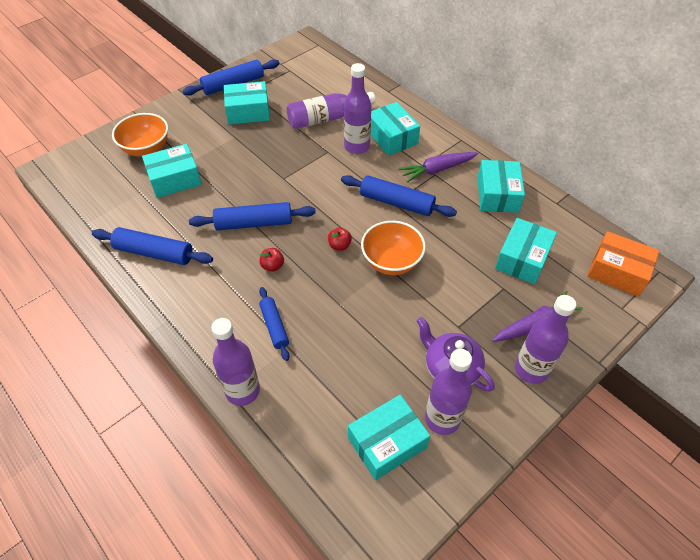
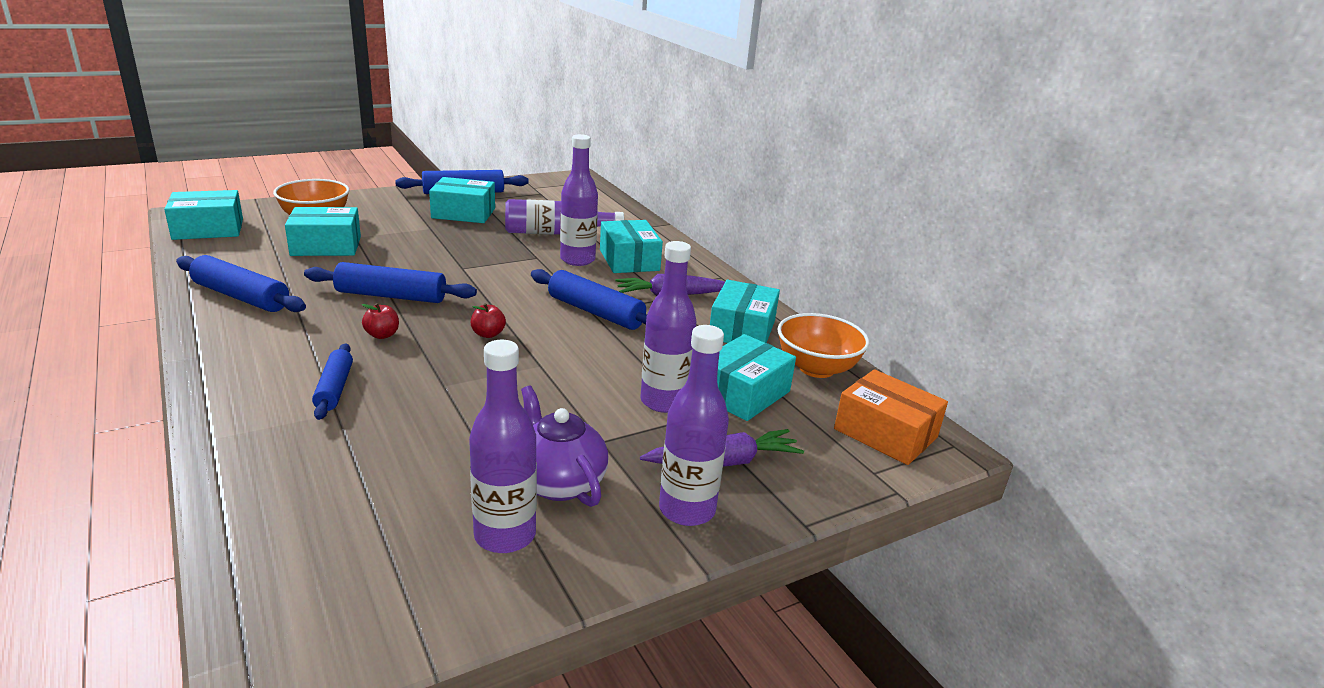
camera: 10 degrees right, 25 degrees down
purple bottle [211,318,260,406] -> purple bottle moved to [641,241,697,413]
turquoise box [348,395,430,480] -> turquoise box moved to [164,190,243,240]
orange bowl [361,221,426,275] -> orange bowl moved to [777,313,869,378]

